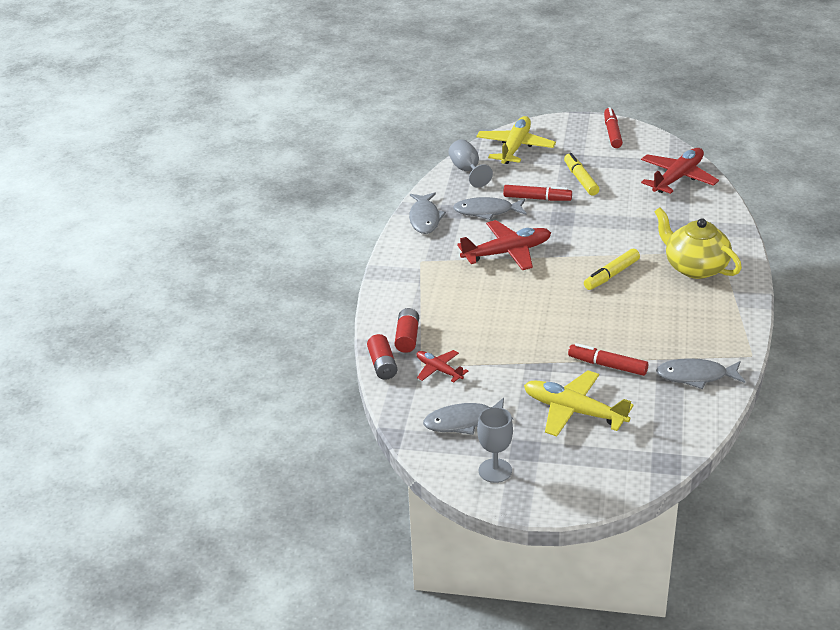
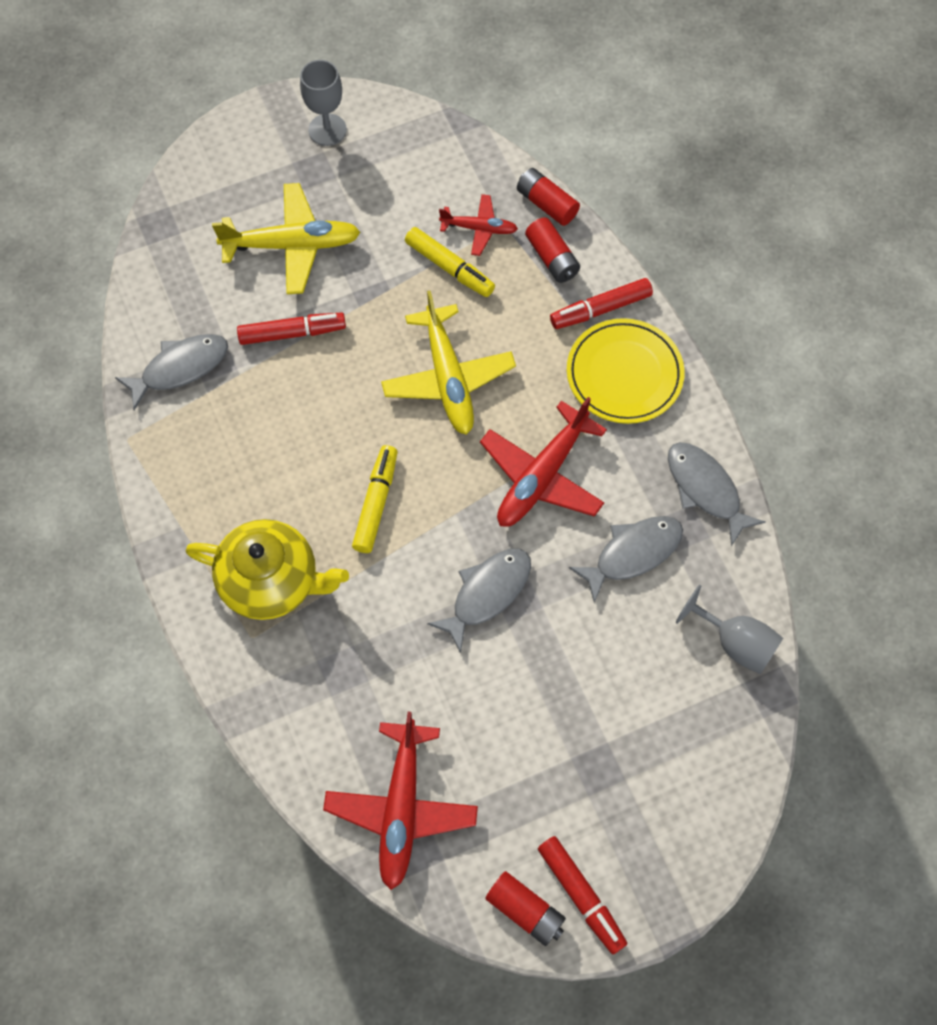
camera: 145 degrees right, 30 degrees up
grey fish [423,398,513,435] -> grey fish moved to [427,548,531,653]
yellow plane [476,116,556,164] -> yellow plane moved to [381,290,516,435]
red marker [503,185,572,201] -> red marker moved to [550,278,653,329]
yellow marker [564,153,599,196] -> yellow marker moved to [405,227,495,297]
none -> red battery [485,871,566,946]
none -> yellow plate [567,318,685,424]

